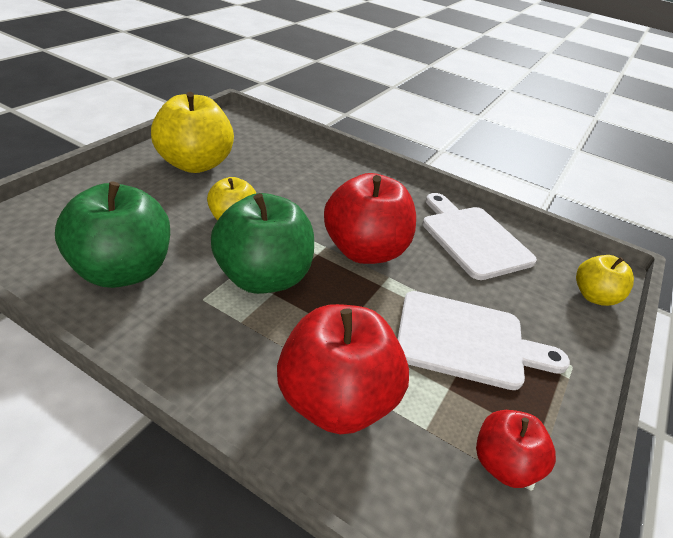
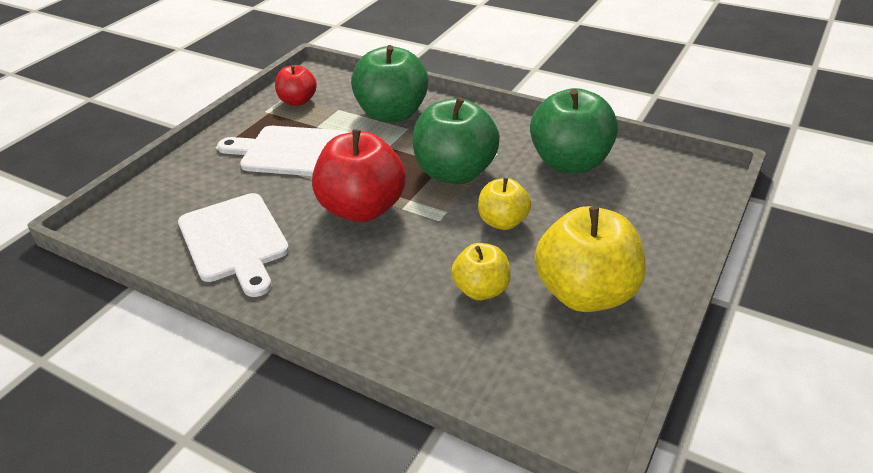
camera: 175 degrees left, 0 degrees up
red apple [277,304,409,434] -> green apple [351,45,429,122]
yellow apple [576,255,634,306] -> yellow apple moved to [451,243,511,300]

